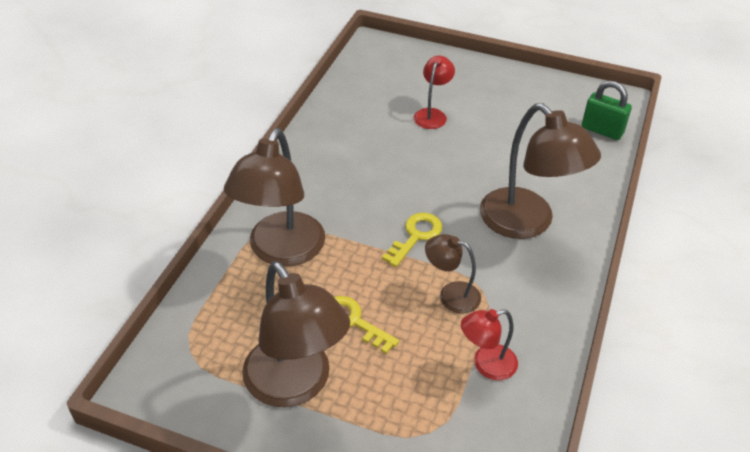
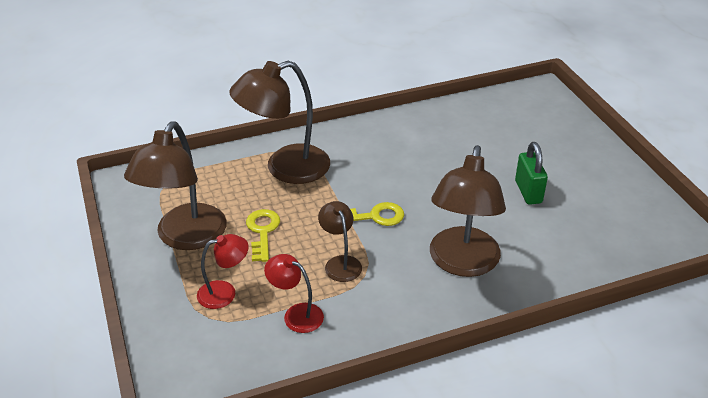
camera: 50 degrees right, 5 degrees down
red lamp [414,56,455,129] -> red lamp moved to [197,234,248,309]
green padlock [582,81,632,140] -> green padlock moved to [515,142,548,205]

